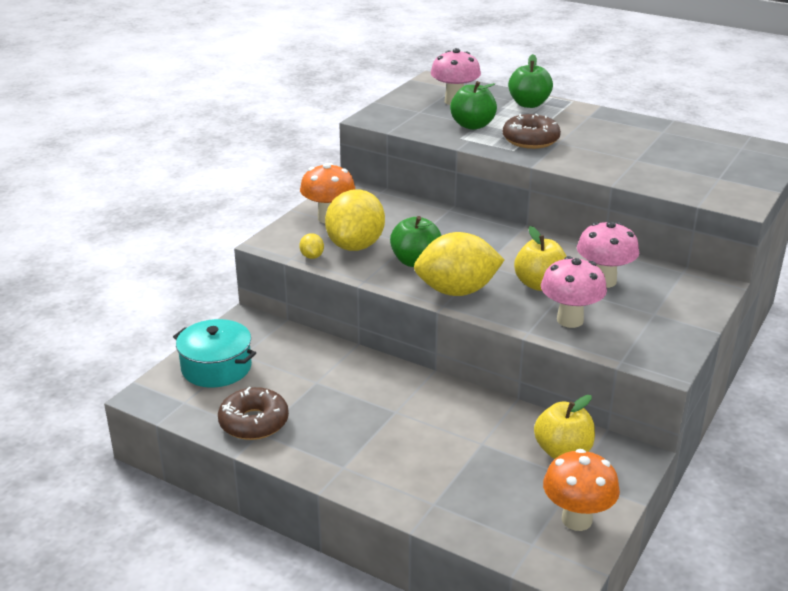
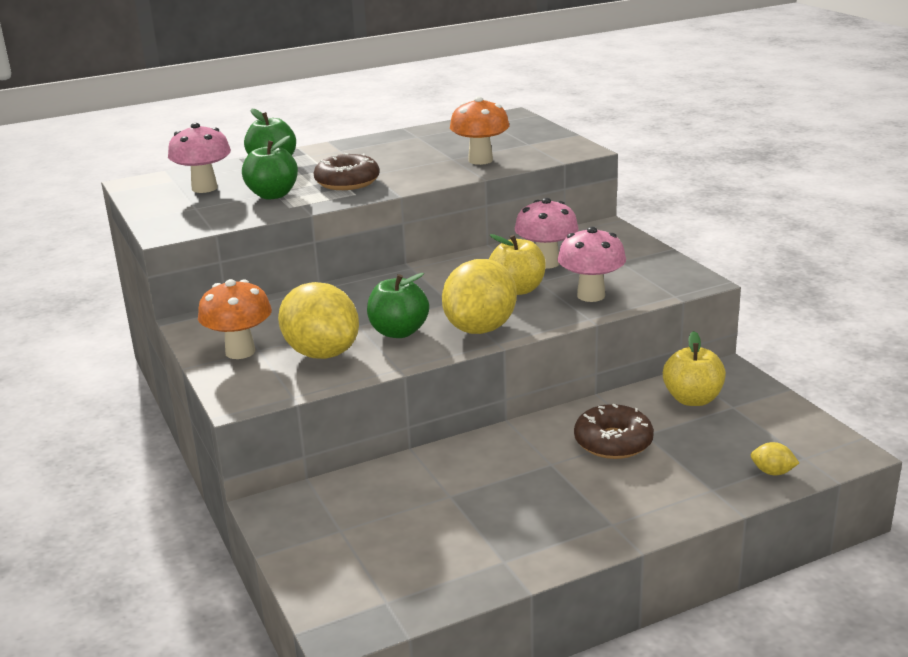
camera: 55 degrees left, 5 degrees down
turquoise pot [173,319,256,388] -> none
brown donut [218,387,289,440] -> brown donut moved to [574,404,654,459]
yellow lemon [299,233,324,259] -> yellow lemon moved to [751,442,799,475]
orange mushroom [543,449,620,531] -> orange mushroom moved to [450,97,509,165]

